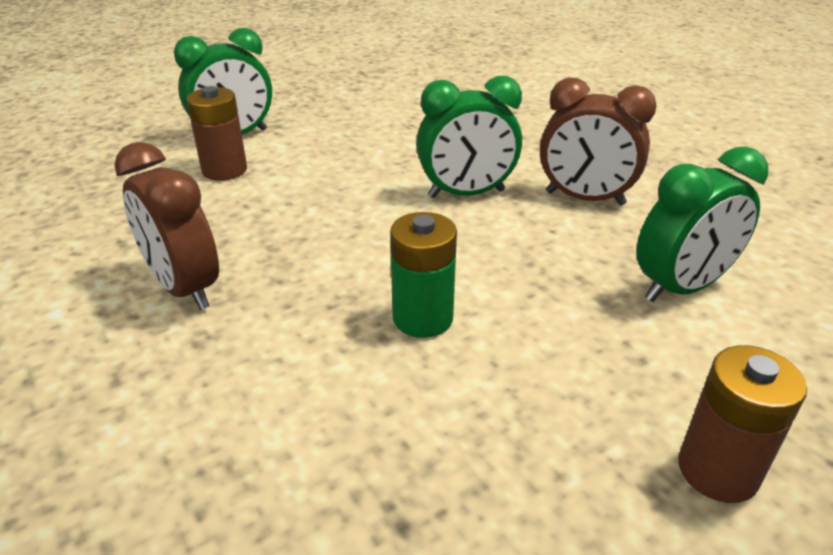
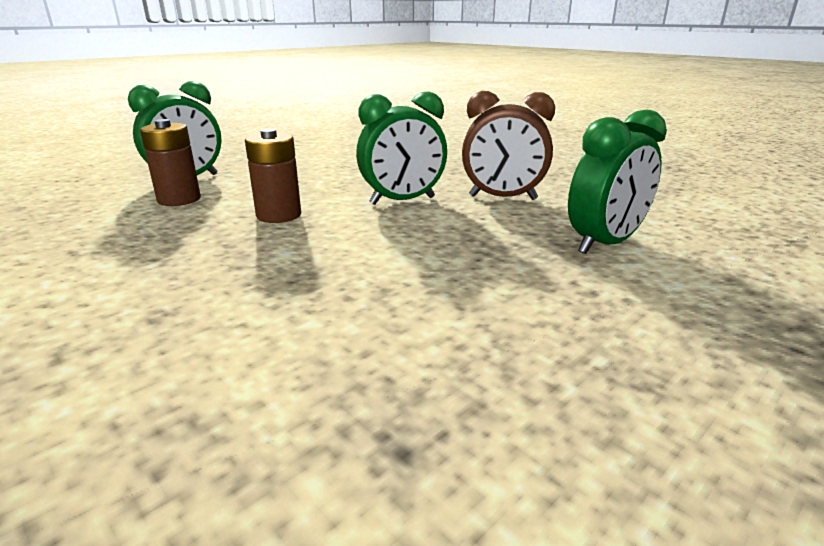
camera: 10 degrees left, 10 degrees down
brown clock [114,142,219,310] -> none
green battery [390,212,457,338] -> none
brown battery [678,345,807,503] -> brown battery moved to [245,129,301,223]

